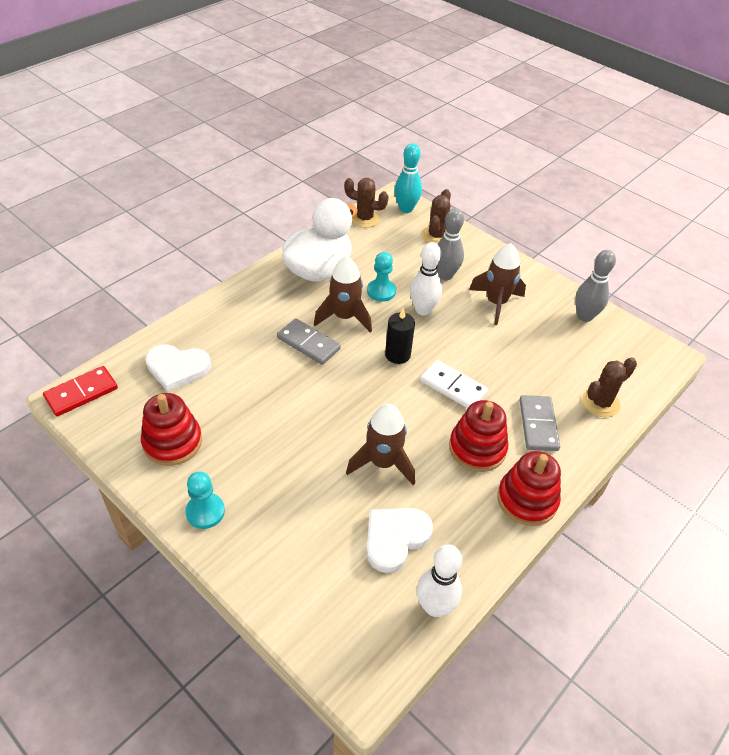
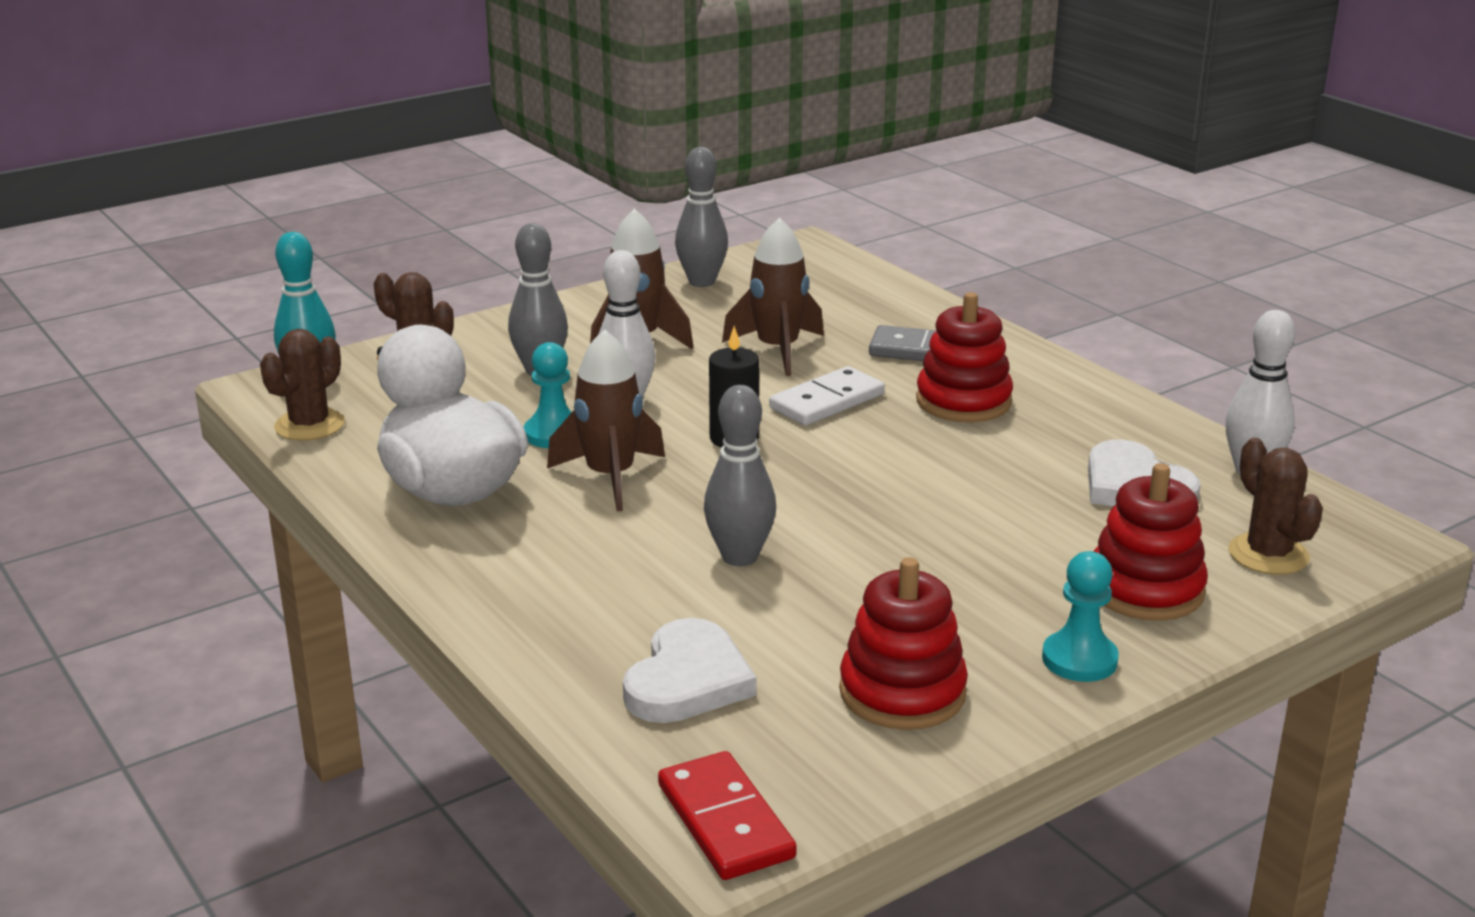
camera: 75 degrees left, 20 degrees down
grey domino [277,318,341,365] -> none
brown rocket [346,404,415,485] -> brown rocket moved to [722,217,824,376]
red stacking toy [497,451,561,526] -> red stacking toy moved to [1093,463,1208,621]
brown cactus [582,357,637,417] -> brown cactus moved to [1228,437,1323,575]
none -> grey bowling pin [704,385,776,566]

